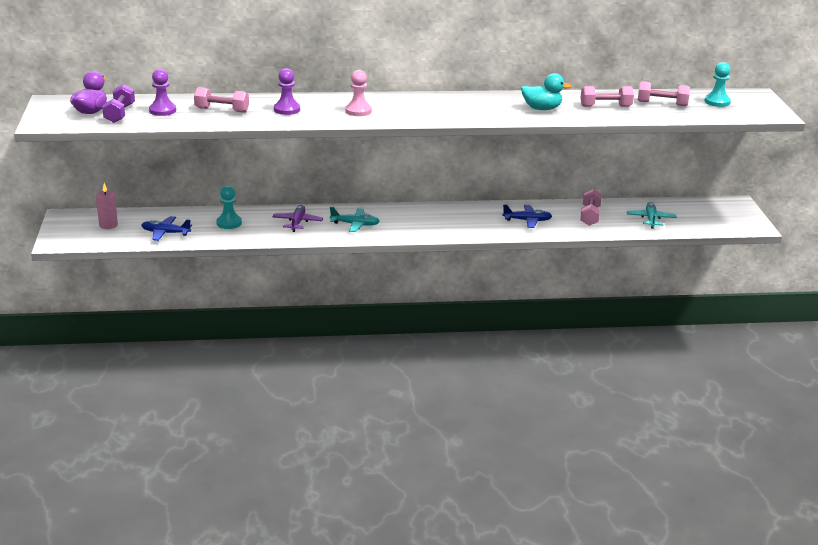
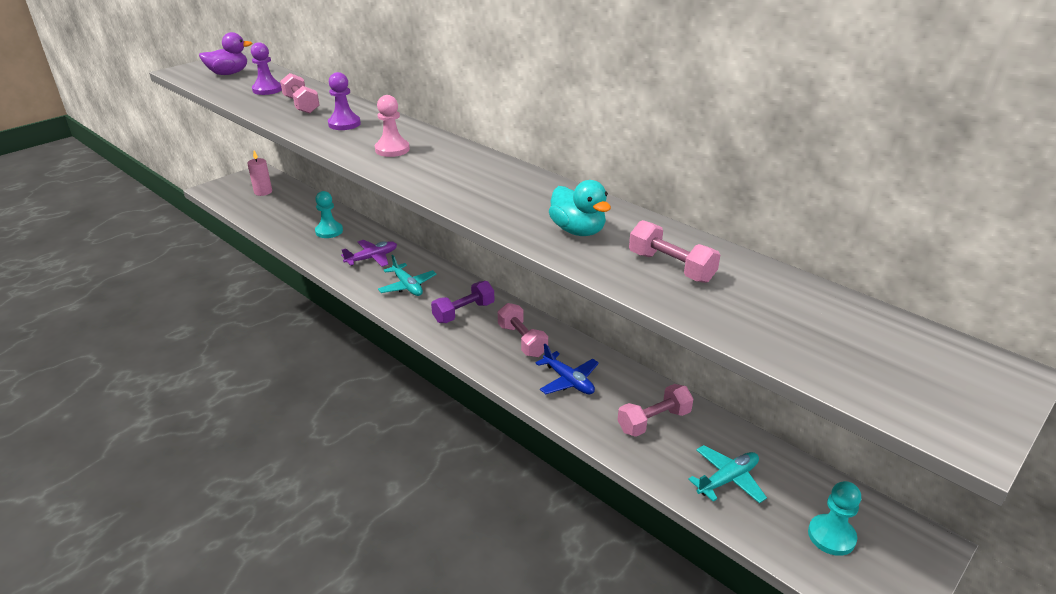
camera: 50 degrees right, 5 degrees up
purple dumbbell [102,84,135,123] -> purple dumbbell moved to [431,281,495,323]
blue plane [141,216,192,241] -> none
pink dumbbell [638,81,690,106] -> pink dumbbell moved to [498,303,548,357]
turquoise pawn [705,62,731,107] -> turquoise pawn moved to [808,481,861,556]

